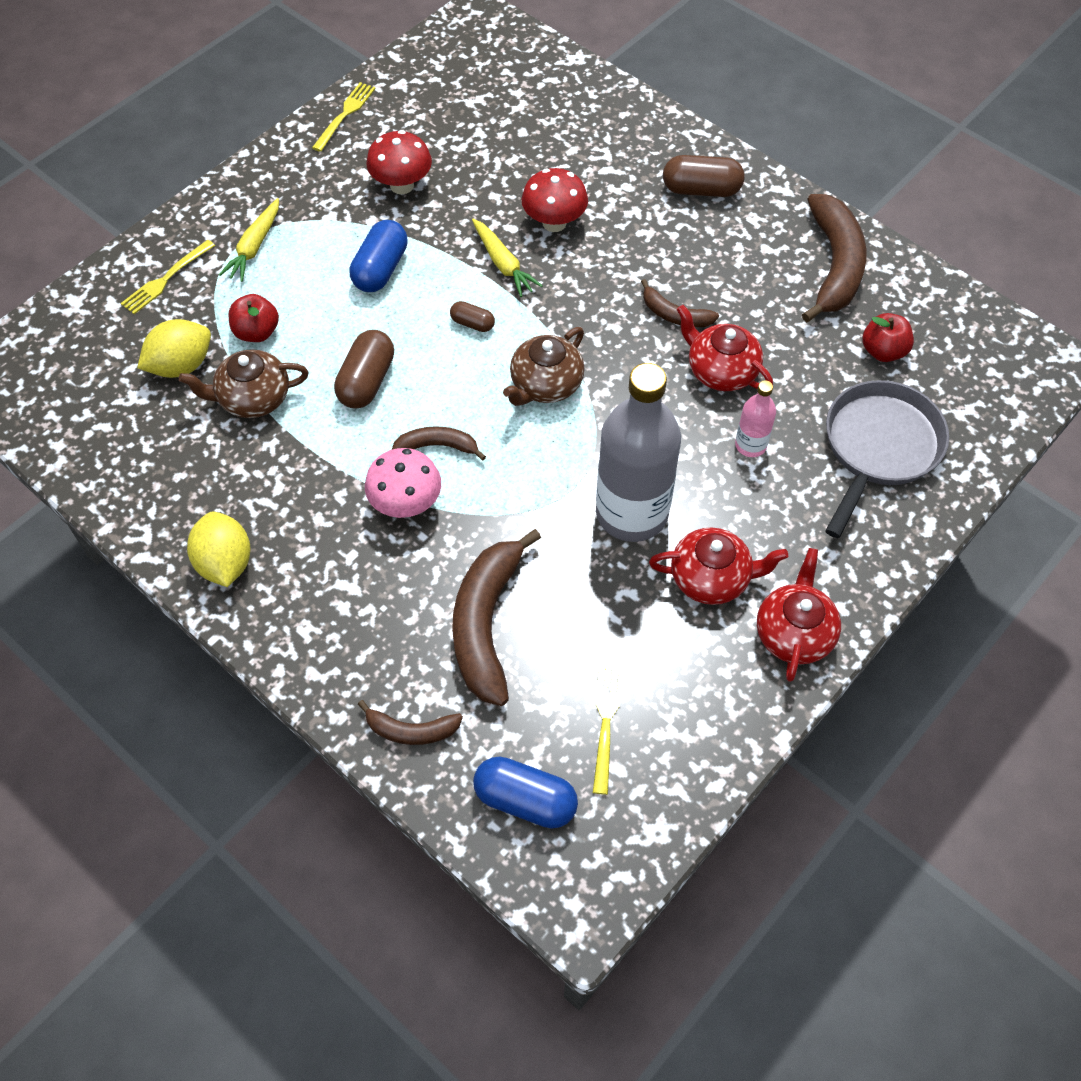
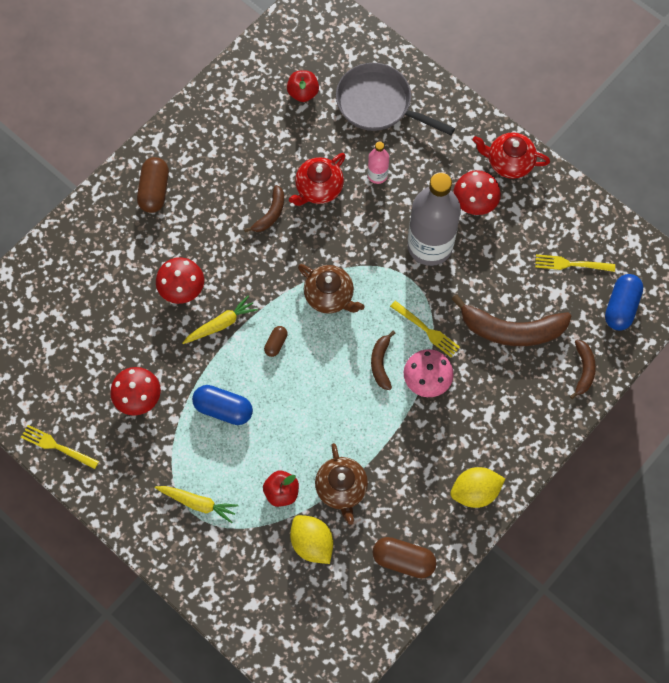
camera: 90 degrees left, 10 degrees up
yellow fork [121,240,215,314] -> yellow fork moved to [390,300,460,357]
brown capsule [334,330,394,409] -> brown capsule moved to [372,537,437,578]
red teapot [649,528,788,605] -> red mushroom [453,170,501,215]
brown banana [802,194,866,322] -> none

